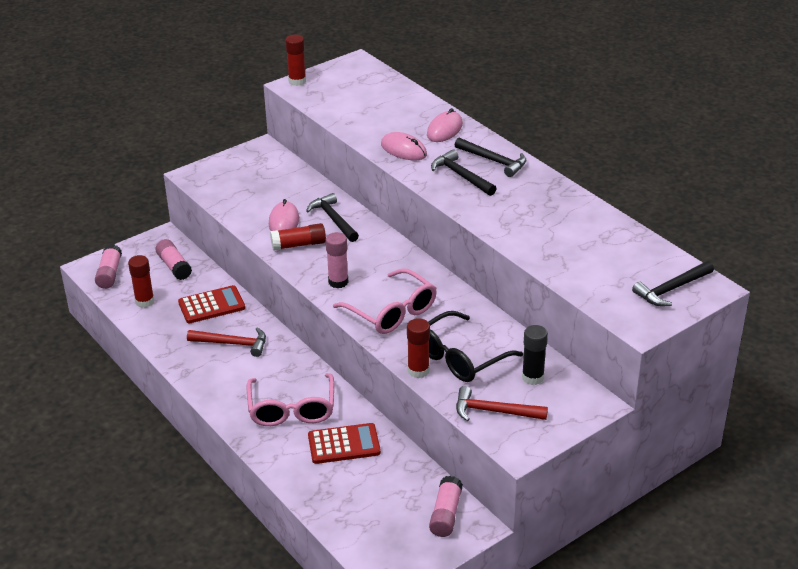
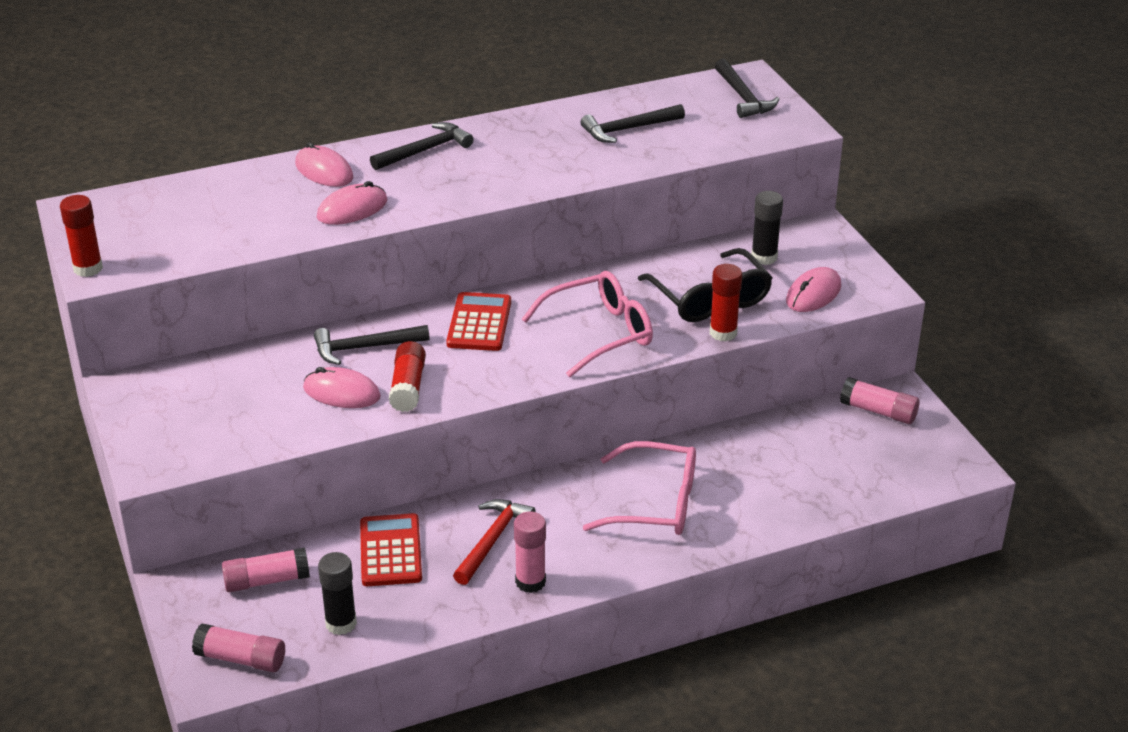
camera: 75 degrees left, 0 degrees up
red glue stick [128,255,154,308] -> black glue stick [318,552,357,635]
red calculator [308,423,381,464] -> red calculator moved to [446,292,511,351]
pink glue stick [326,232,348,288] -> pink glue stick moved to [514,511,546,593]
black hammer [431,149,497,196] -> black hammer moved to [580,104,685,143]
red hammer [456,386,548,421] -> pink mouse [786,267,841,312]

